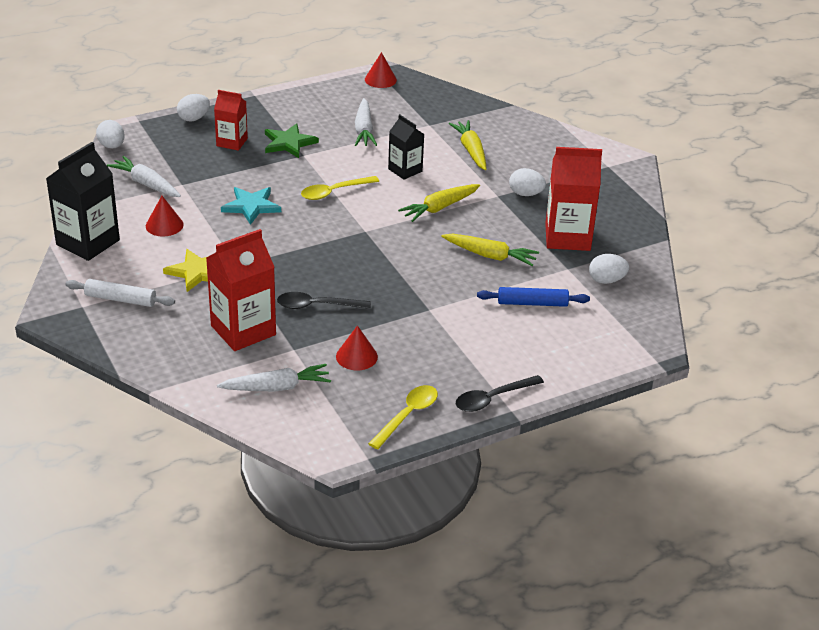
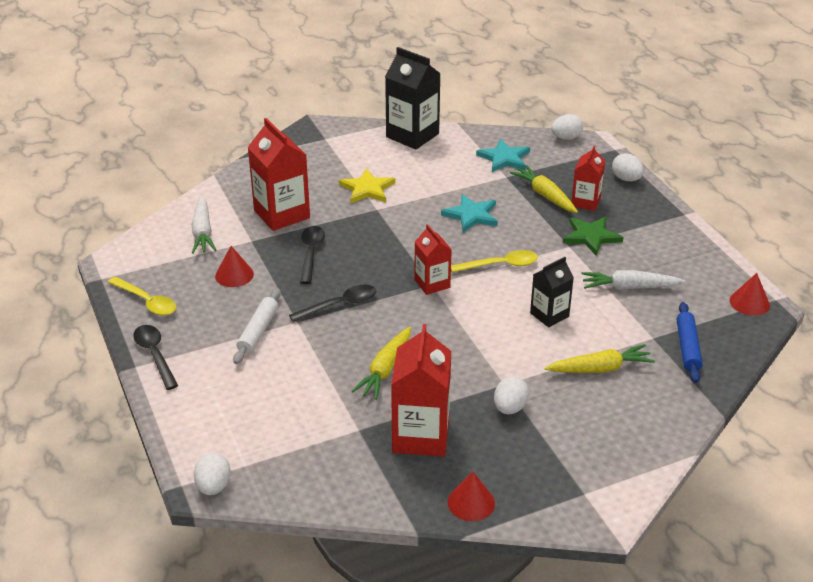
camera: 95 degrees right, 0 degrees up
white rolling pin [65,279,175,307] -> white rolling pin moved to [233,288,281,364]
white carrot [107,156,181,197] -> turquoise star [476,139,530,172]
red cone [146,196,184,236] -> red cone moved to [448,472,495,521]
yellow spoon [301,176,379,200] -> yellow spoon turned 105 degrees clockwise [451,250,538,273]
yellow carrot [398,184,480,222] -> yellow carrot moved to [510,165,578,213]
blue rolling pin [477,287,590,307] -> blue rolling pin moved to [677,302,703,383]
white egg [589,254,629,284] -> white egg moved to [194,452,231,495]
none -> black spoon [289,285,376,322]
none -> red carton [415,224,452,295]

